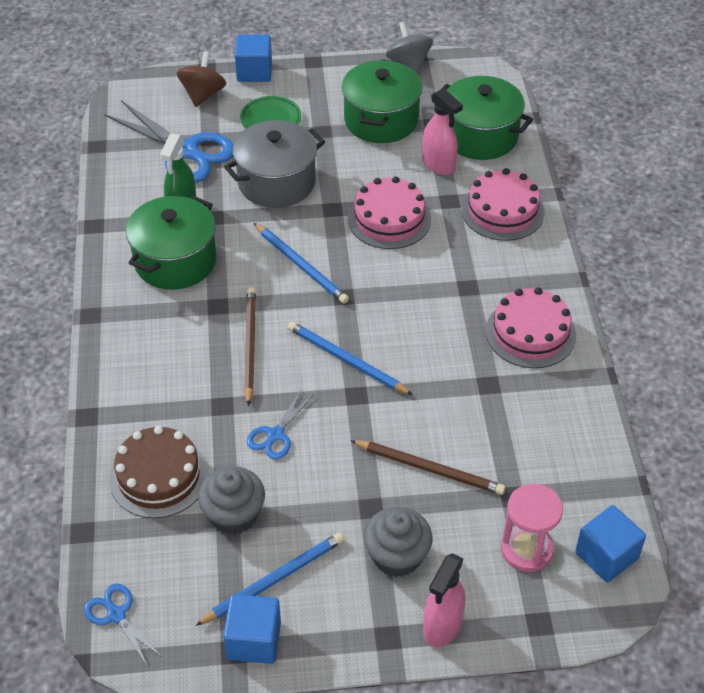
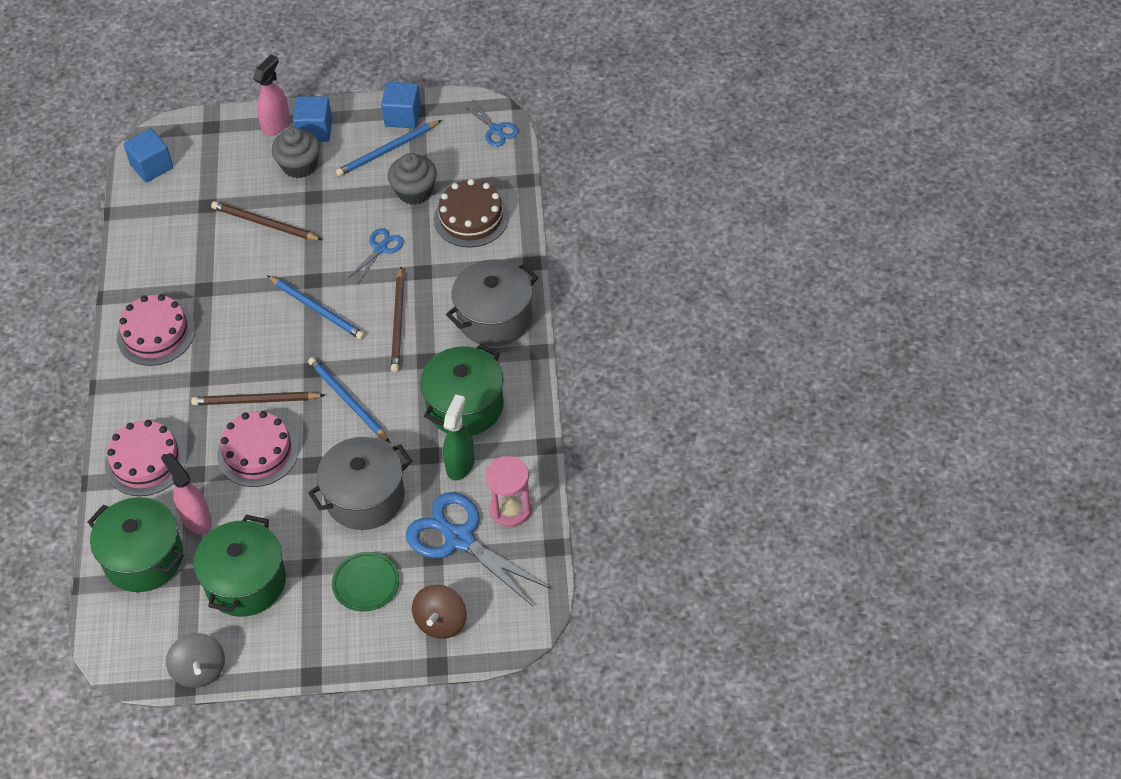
camera: 175 degrees left, 5 degrees up
blue cube [235,35,272,82] -> blue cube moved to [293,96,332,142]
pink hourglass [501,484,563,572] -> pink hourglass moved to [485,456,532,527]
none -> brown pencil [191,392,325,405]
none -> grey pot [446,259,538,346]

